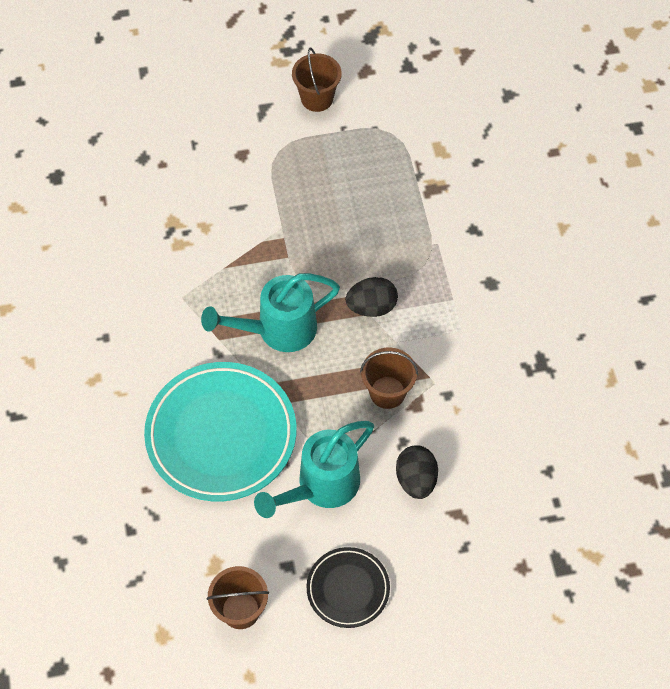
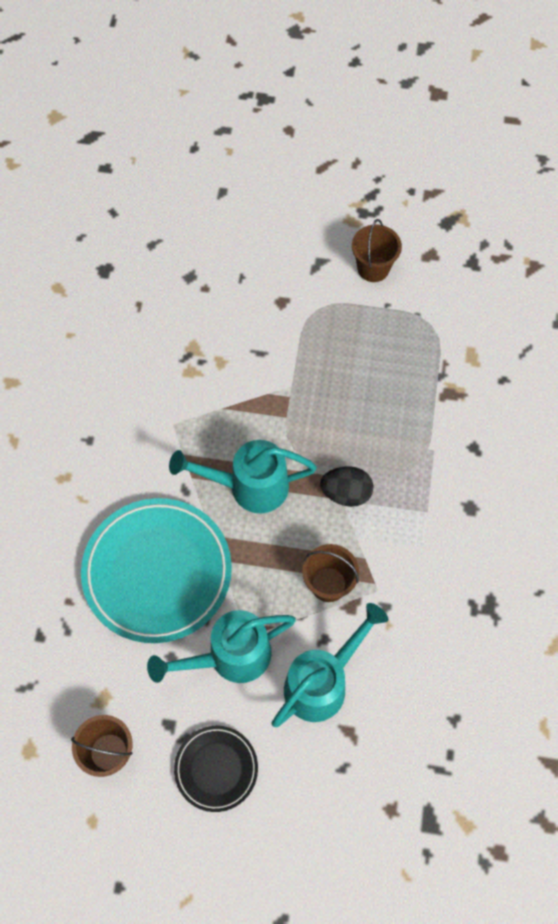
camera: 20 degrees right, 5 degrees up
black egg [396,445,438,499] -> turquoise watering can [272,603,388,727]

